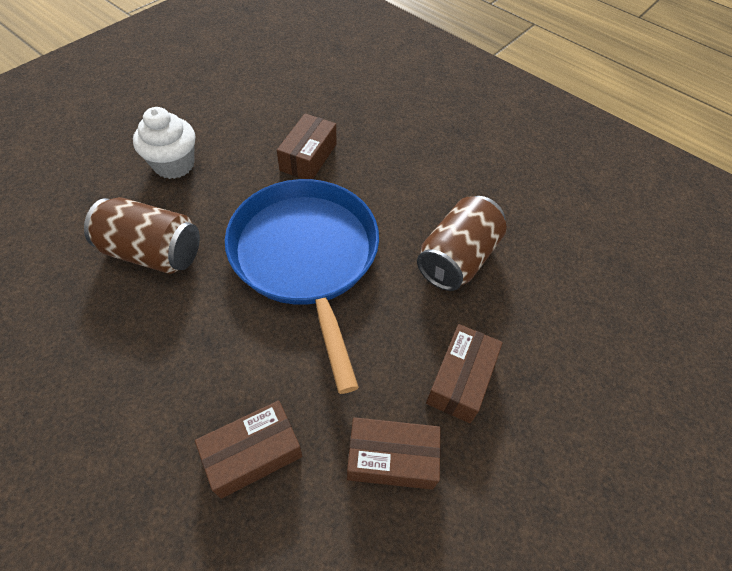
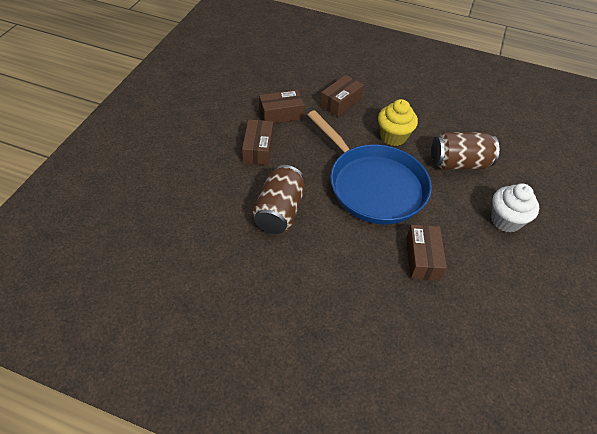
camera: 160 degrees right, 5 degrees down
none -> yellow cupcake [378,99,418,146]

